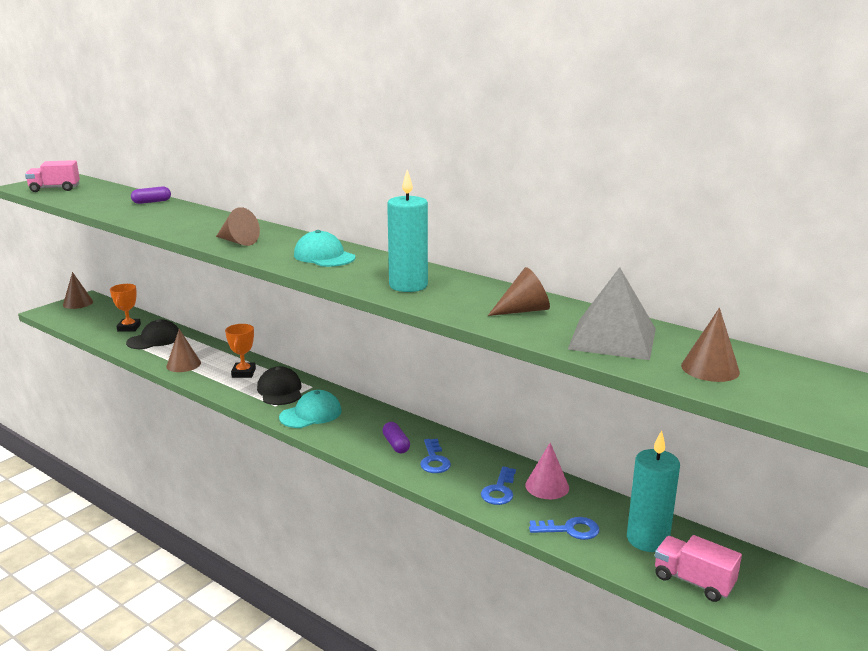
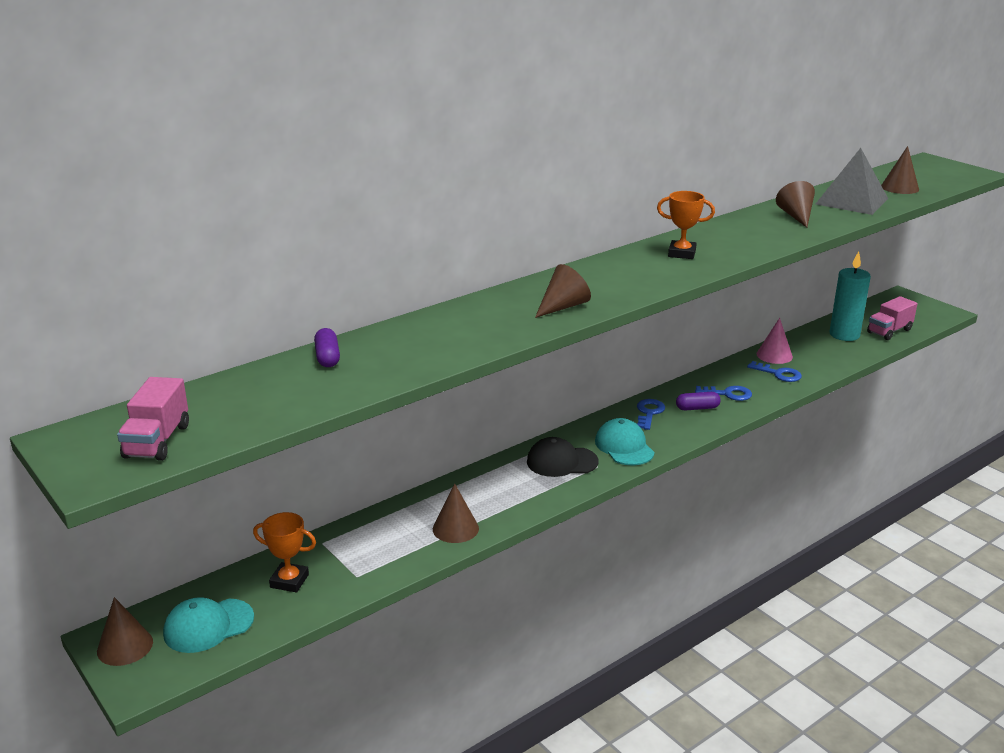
camera: 75 degrees left, 5 degrees up
black cap [126,320,179,349] -> none
orange trophy [225,324,256,378] -> orange trophy moved to [657,191,715,259]
turquoise cap [294,230,355,267] -> turquoise cap moved to [163,597,254,653]
turquoise candle [387,170,428,292] -> none
blue key [529,517,599,540] -> blue key moved to [637,399,665,430]

